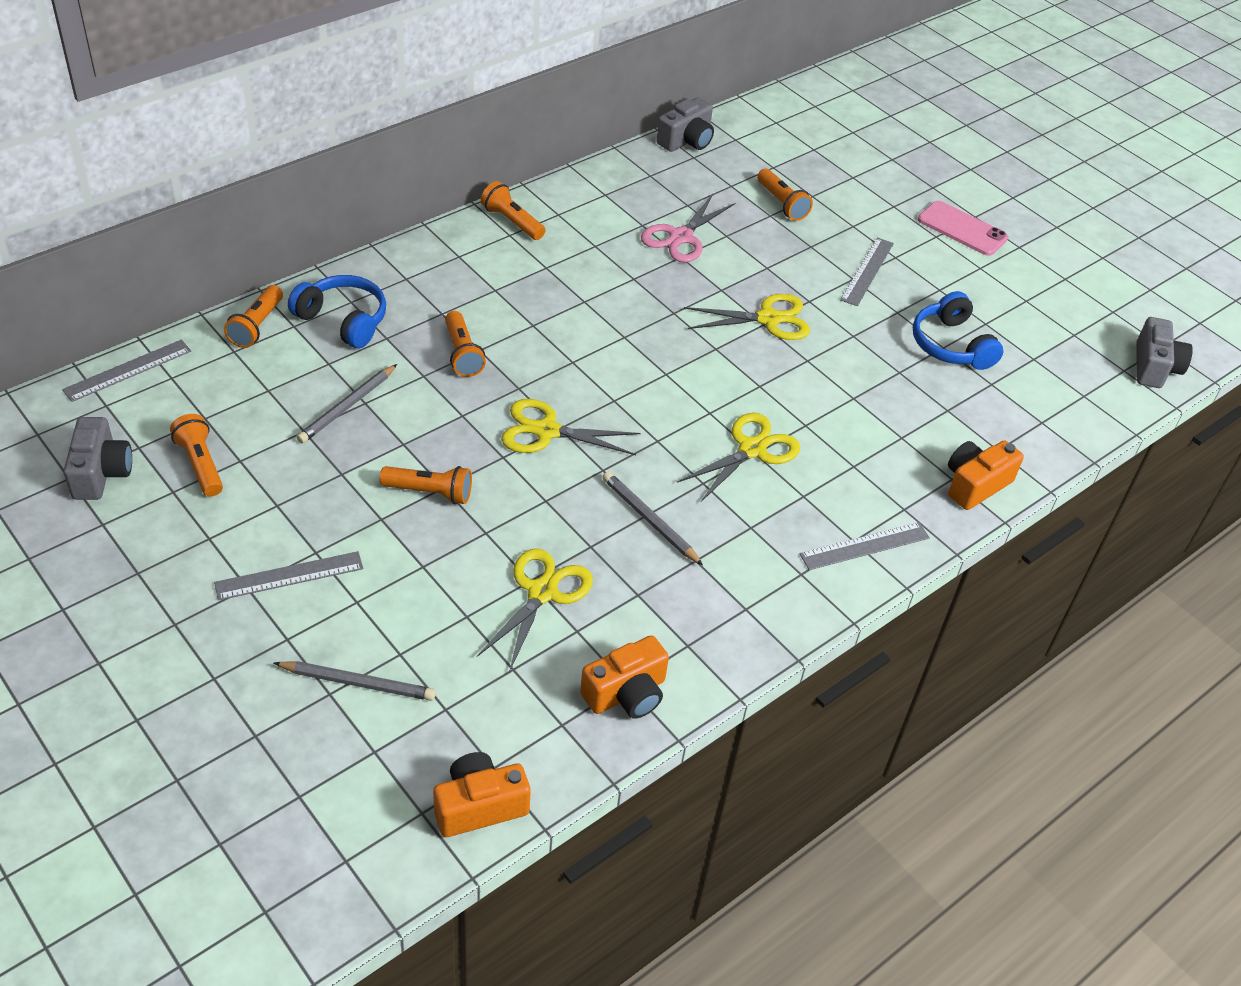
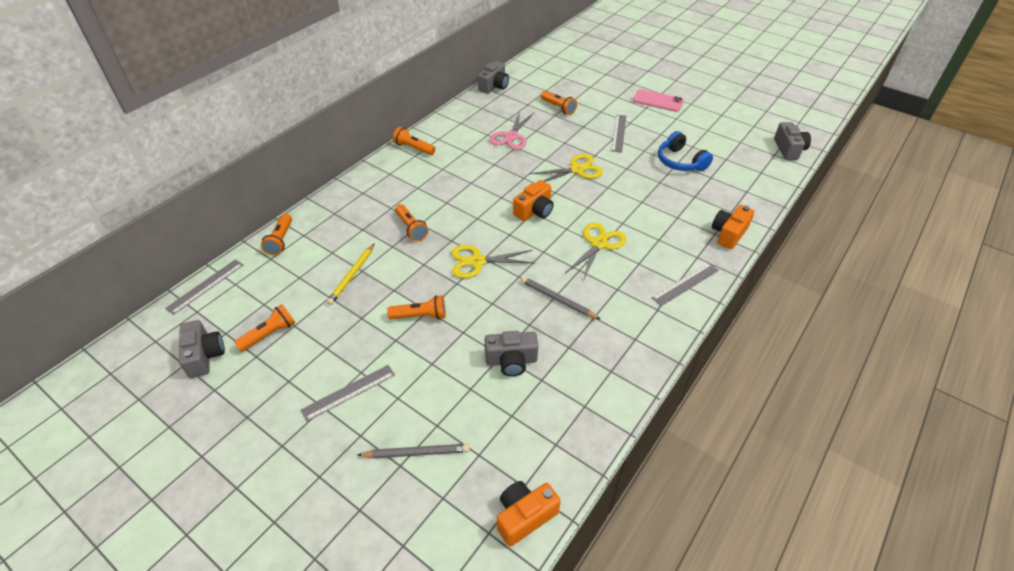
camera: 10 degrees left, 0 degrees up
orange flashlight [170,414,223,497] -> orange flashlight turned 90 degrees clockwise [234,304,295,352]
blue headphones [288,275,386,348] -> none
grey pencil [296,364,397,443] -> yellow pencil [326,243,375,305]
yellow scissors [477,549,593,672] -> grey camera [485,331,538,377]
orange camera [580,635,669,719] -> orange camera moved to [513,180,554,221]

